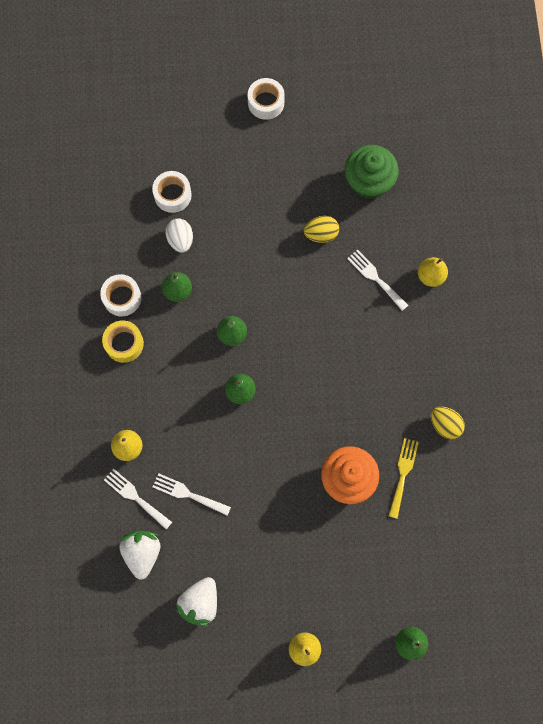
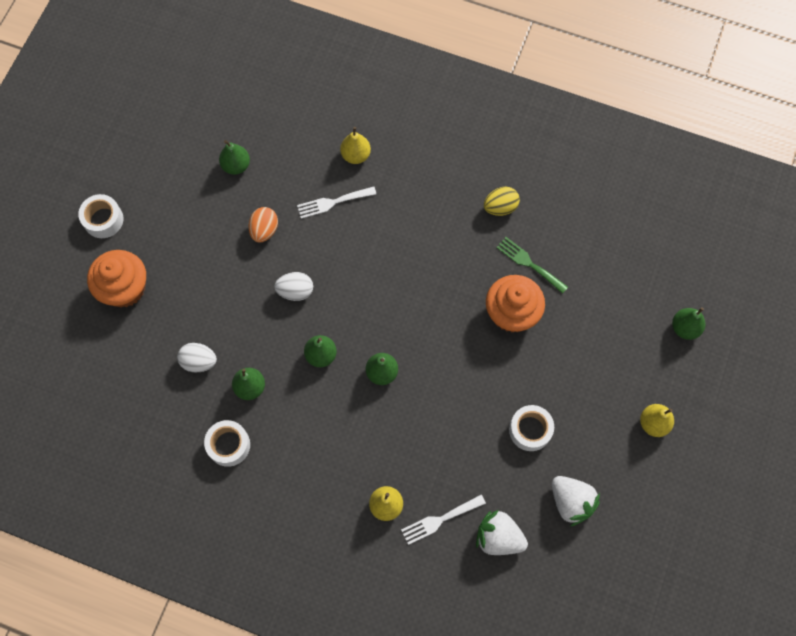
camera: 65 degrees left, 5 degrees down
yellow tape [102,321,144,363] -> none
white tape [152,171,192,213] -> white tape moved to [509,405,554,451]
white fork [153,473,231,516] -> none
yellow egg [304,216,339,243] -> orange egg [249,207,278,242]
green cupcake [345,145,399,199] -> green pear [219,140,250,175]
yellow fork [389,438,419,519] -> green fork [496,237,568,294]
none -> orange cupcake [87,250,146,308]
none -> white egg [274,272,313,301]

